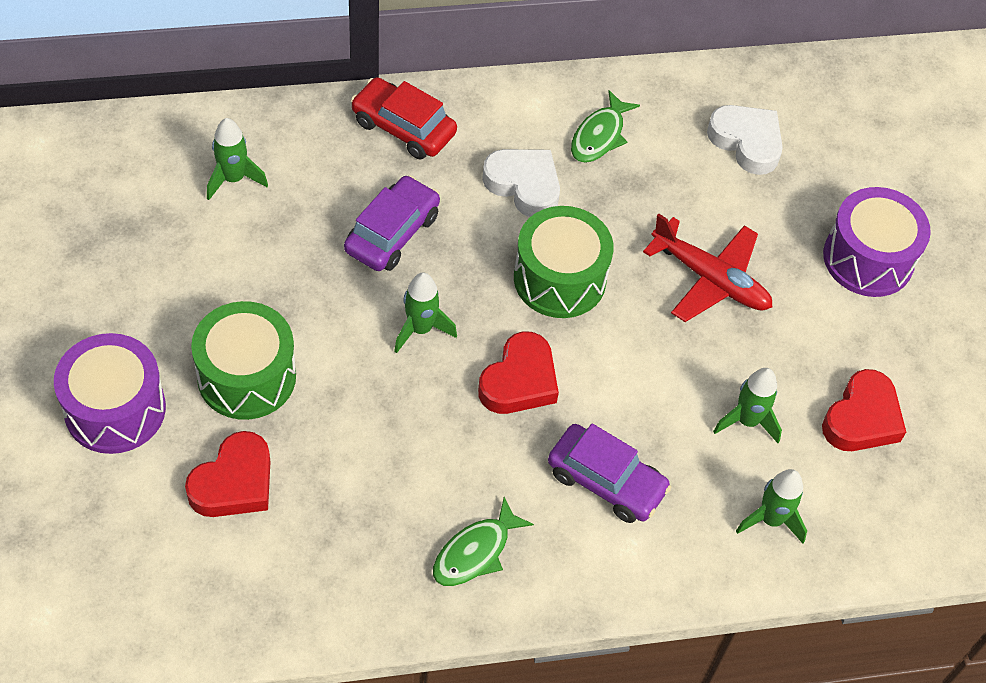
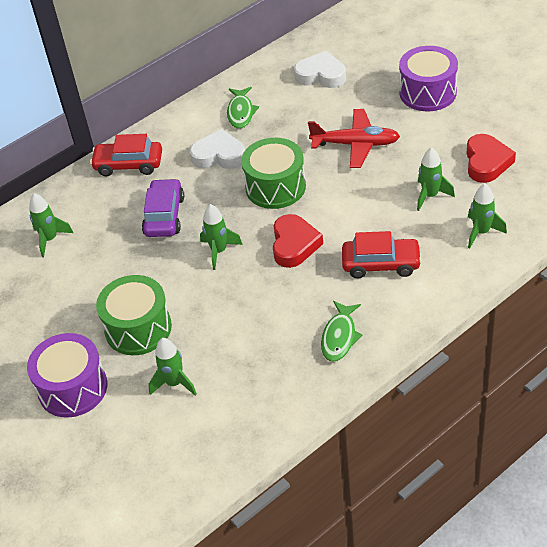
camera: 20 degrees left, 10 degrees down
red heart [185,431,270,517] -> green rocket [149,338,197,396]
purple car [548,423,672,523] -> red car [342,231,422,278]

